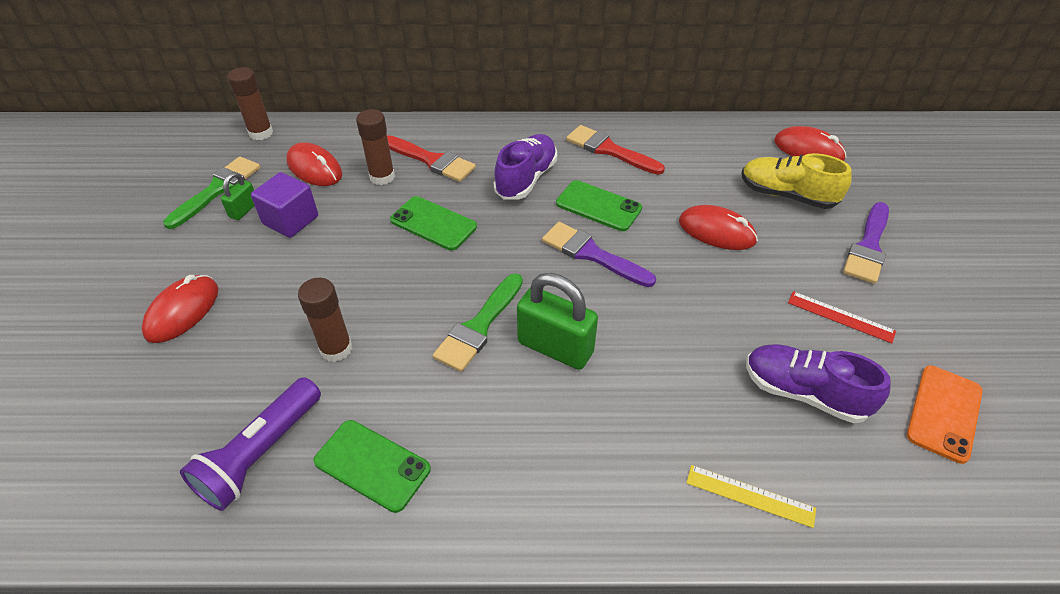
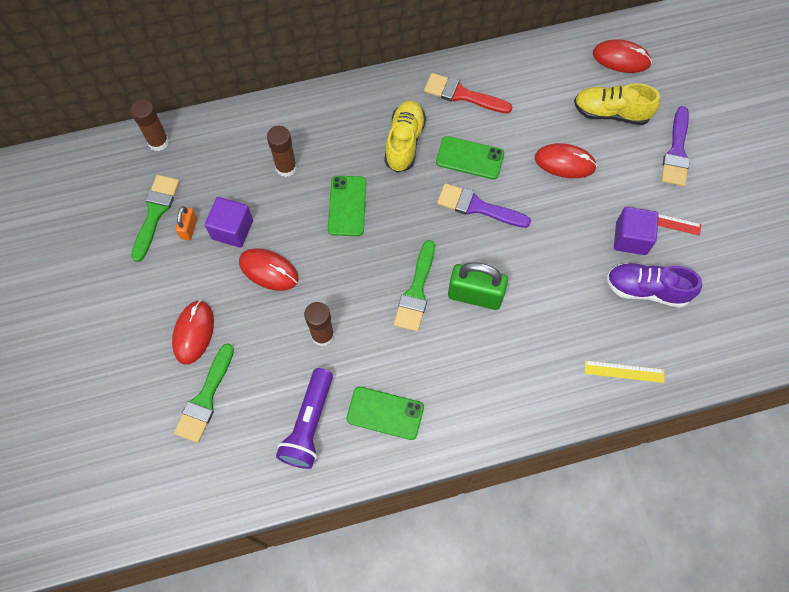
camera: 15 degrees left, 20 degrees up
green padlock [221,172,255,220] -> orange padlock [175,206,197,240]
red mouse [286,142,342,186] -> red mouse moved to [239,248,299,291]
red brush [387,135,476,182] -> none
green phone [390,196,477,251] -> green phone turned 75 degrees clockwise [328,176,366,236]
purple shoe [494,134,557,200] -> yellow shoe [384,100,426,172]
orange phone [907,365,983,464] -> none
none -> green brush [174,343,234,443]
none -> purple cube [614,207,659,255]

